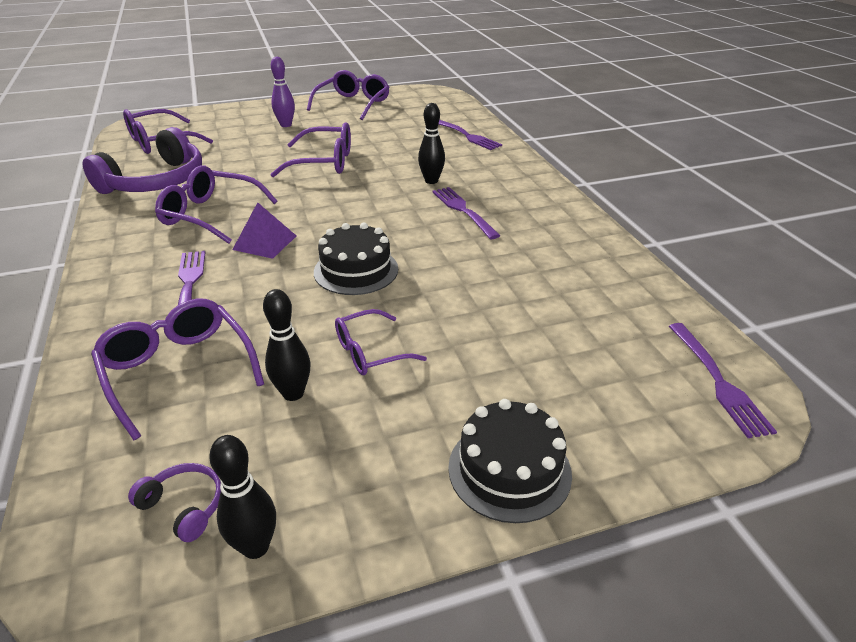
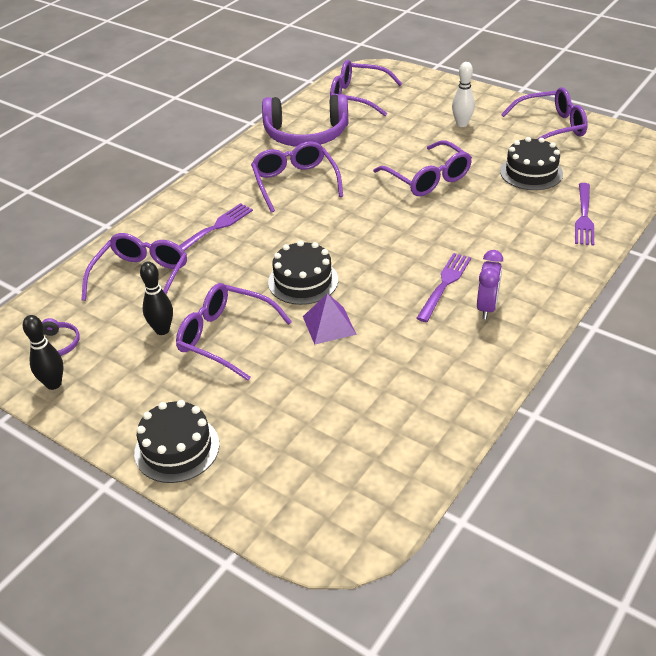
camera: 55 degrees right, 5 degrees up
purple pyramid [232,202,296,259] -> purple pyramid moved to [303,293,357,345]
purple bowling pin [271,57,295,127] -> white bowling pin [452,62,475,127]
purple glasses [335,309,427,375] -> purple glasses [176,283,292,381], size x1.57
black bowling pin [418,103,445,184] -> none
purple fork [669,323,777,438] -> none
none -> purple clock [477,250,503,319]
none -> black cake [500,137,563,190]

